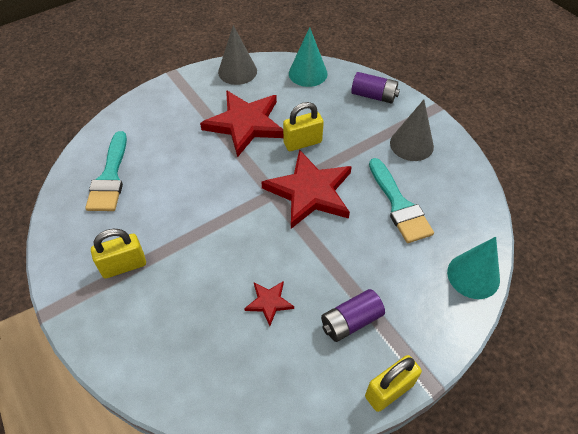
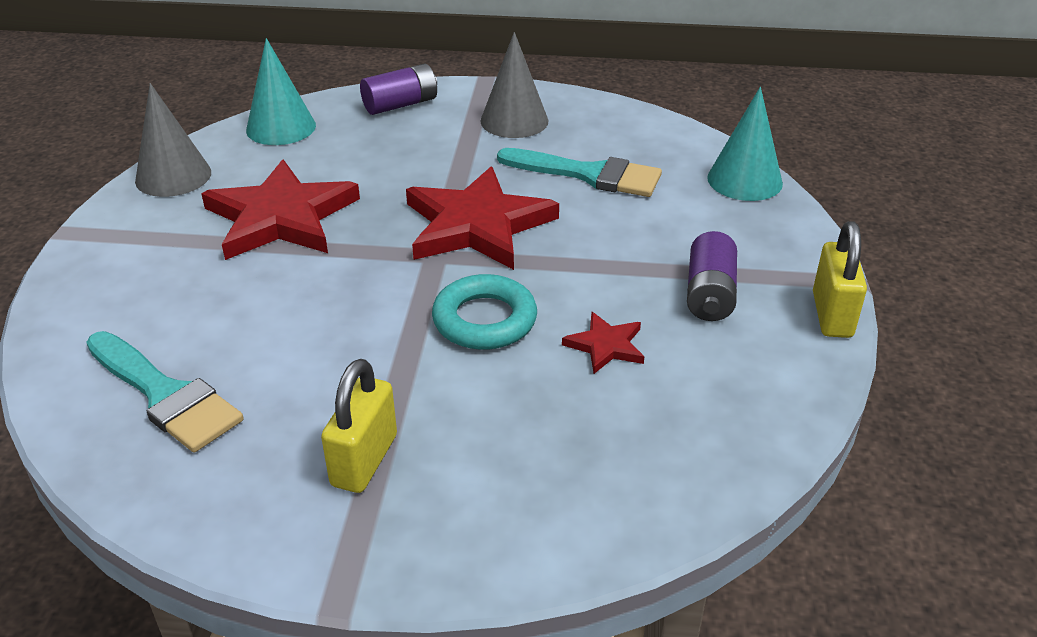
camera: 50 degrees left, 15 degrees down
yellow padlock [283,102,324,151] -> none
none -> turquoise ring [432,274,537,350]

